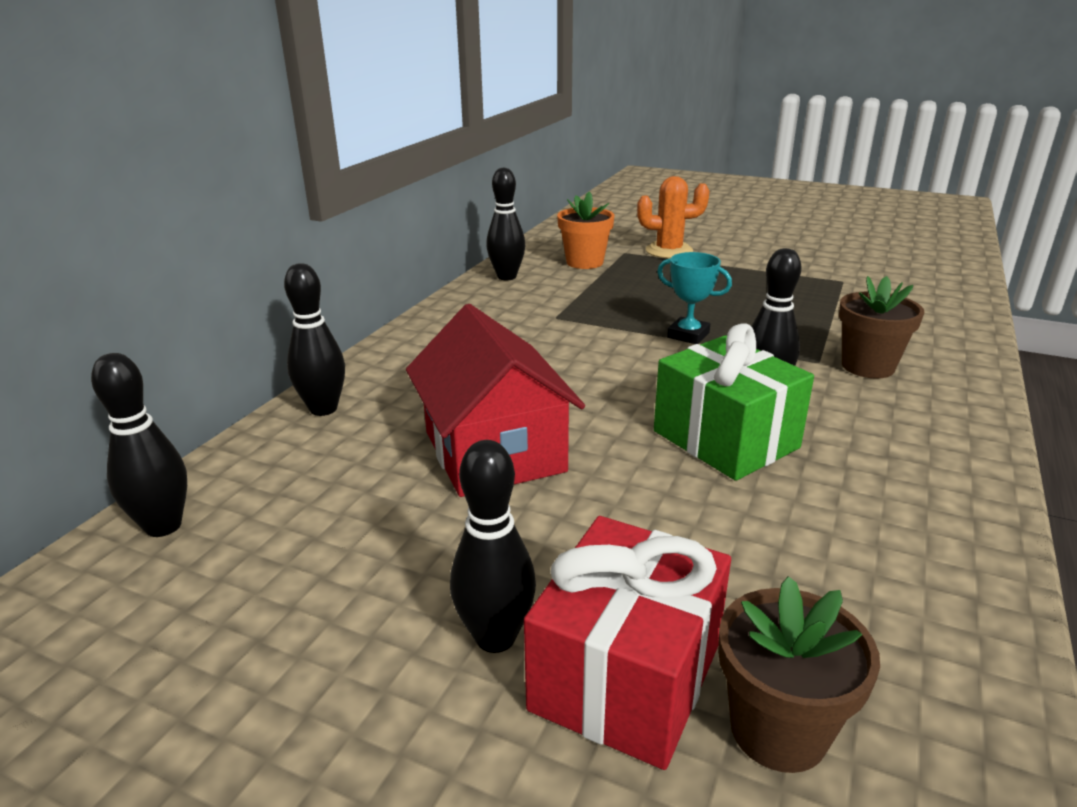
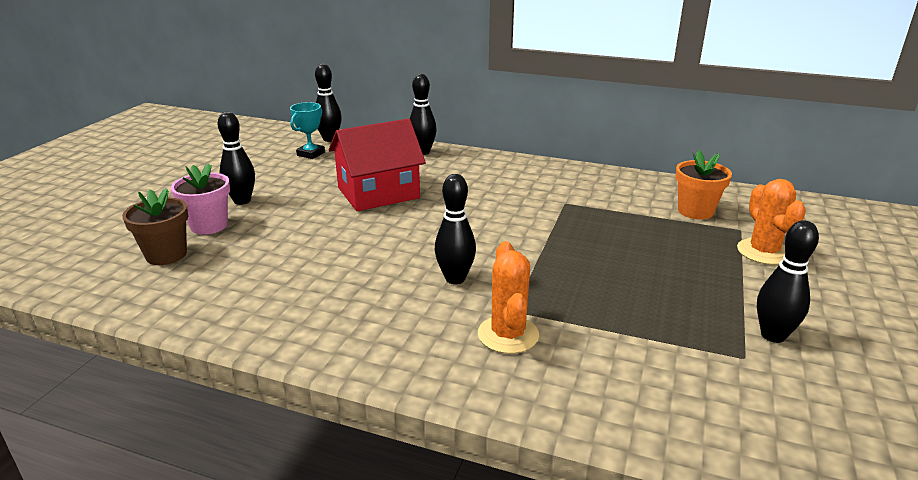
camera: 85 degrees right, 0 degrees up
black bowling pin [486,167,526,280] -> black bowling pin moved to [757,220,819,343]
red gift [524,516,731,770] -> pink flower pot [171,163,230,235]
green gift [654,323,814,481] -> none
turquoise trophy [657,252,732,344] -> turquoise trophy moved to [290,102,325,159]
brown flower pot [839,276,925,379] -> orange cactus [478,241,539,354]

